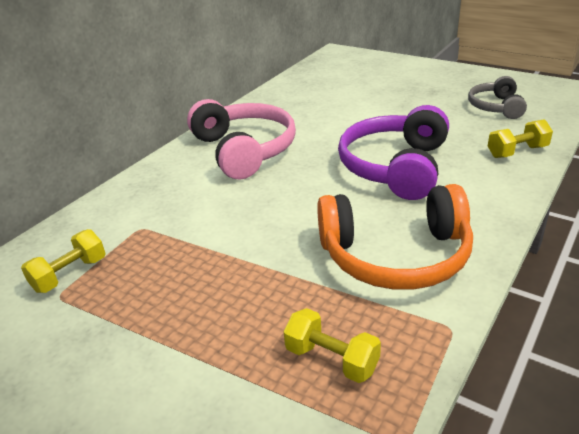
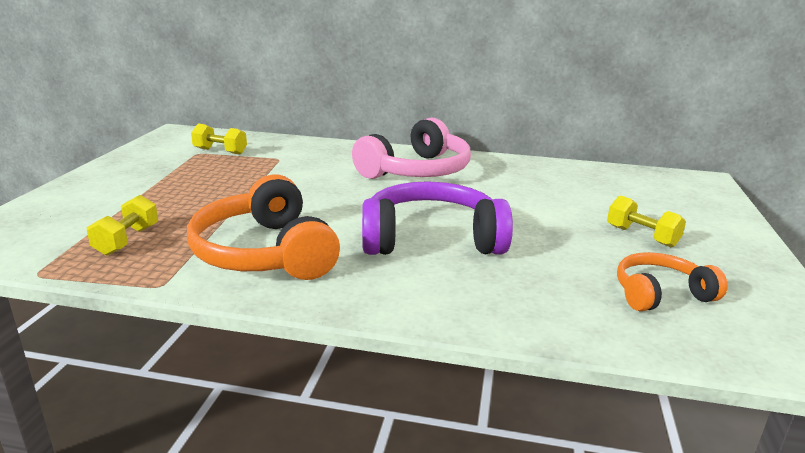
camera: 65 degrees right, 10 degrees down
grey headphones [468,76,527,119] -> orange headphones [617,252,728,311]
yellow dumbbell [488,119,553,158] -> yellow dumbbell moved to [607,196,686,247]

